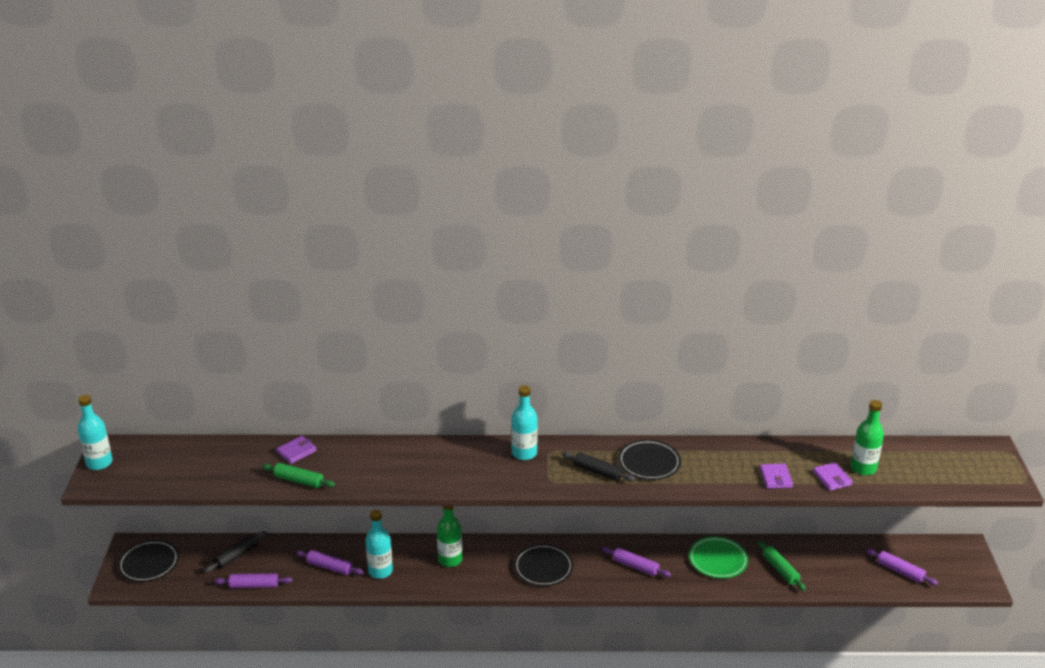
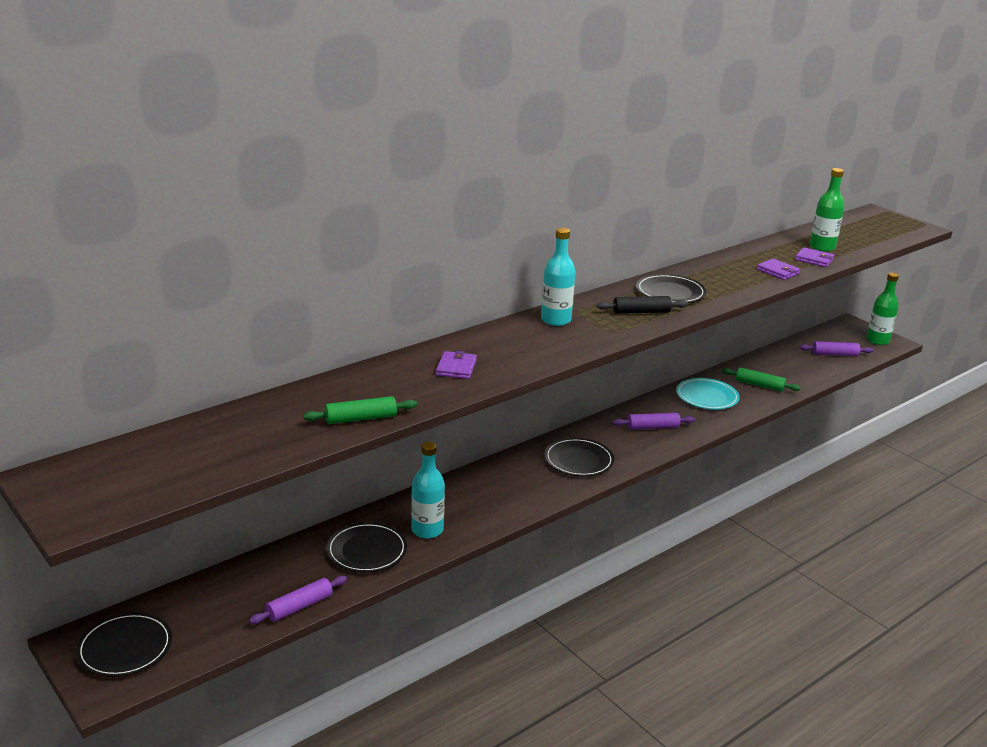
camera: 40 degrees left, 5 degrees down
turquoise bottle [77,395,113,470] -> none
black rolling pin [204,531,266,573] -> none
purple wallet [276,436,317,464] -> purple wallet moved to [436,351,477,379]
purple rolling pin [296,550,364,575] -> black plate [326,522,407,573]
green bottle [437,506,462,567] -> green bottle moved to [866,273,899,345]
green plate [689,537,748,578] -> turquoise plate [676,378,740,410]

